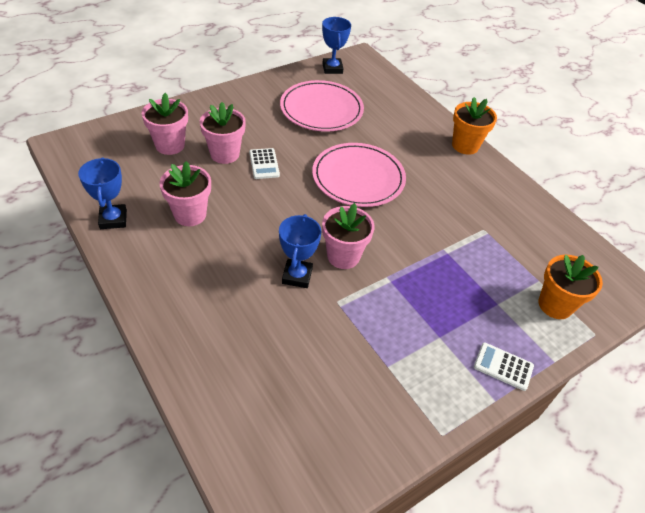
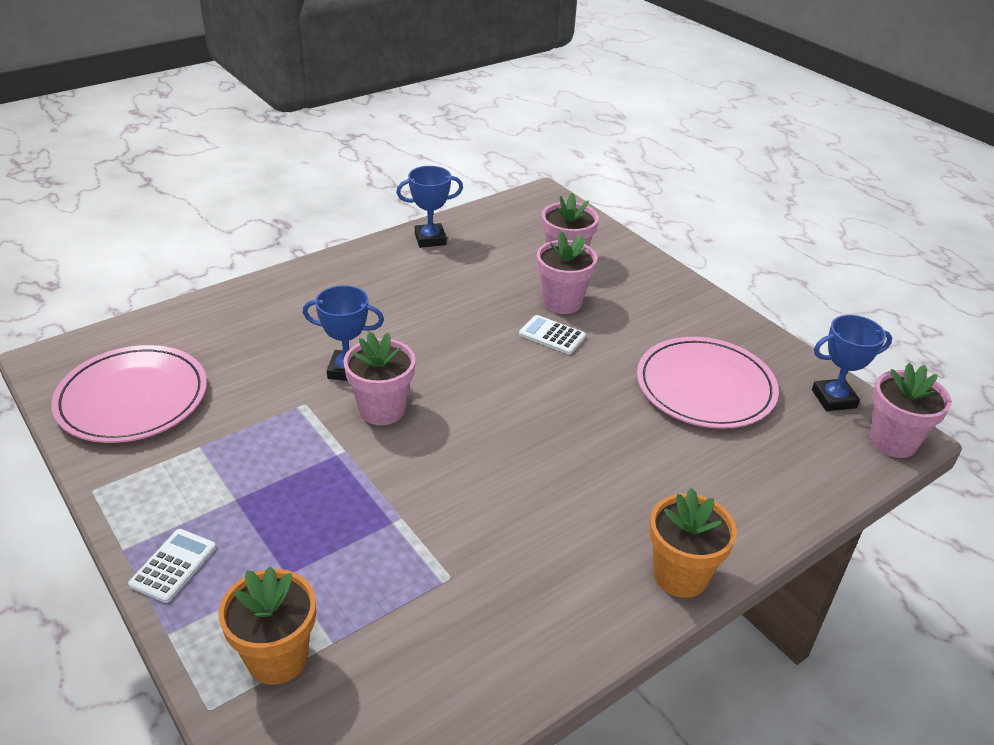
camera: 90 degrees right, 10 degrees down
pink flower pot [159,161,211,226] -> pink flower pot moved to [869,363,951,458]
white calculator [249,148,280,179] -> white calculator turned 45 degrees clockwise [519,315,586,354]
pink plate [312,143,406,207] -> pink plate moved to [51,345,207,443]

